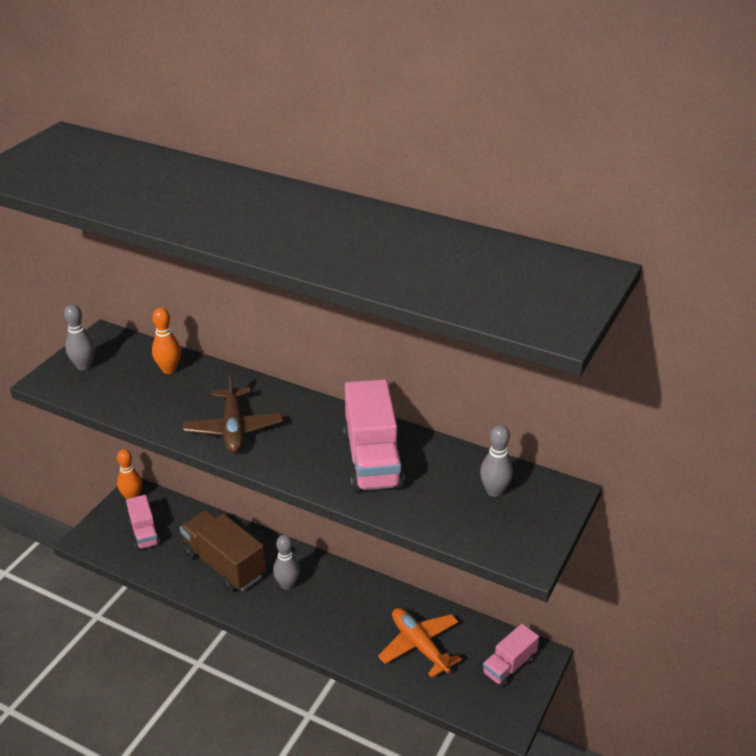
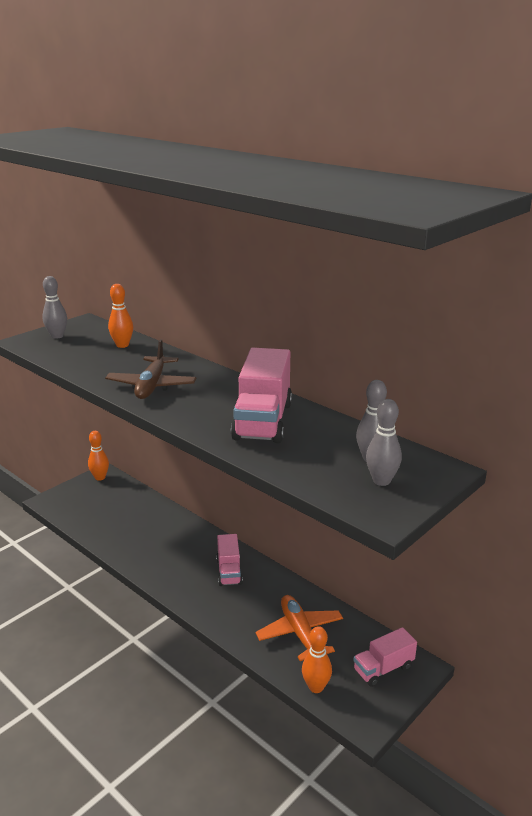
camera: 15 degrees right, 10 degrees down
pink truck [126,495,160,550] -> pink truck moved to [216,534,243,586]
brown truck [180,510,266,592] -> none
grey bowling pin [273,535,300,590] -> grey bowling pin moved to [366,399,402,486]
none -> orange bowling pin [302,626,332,693]

